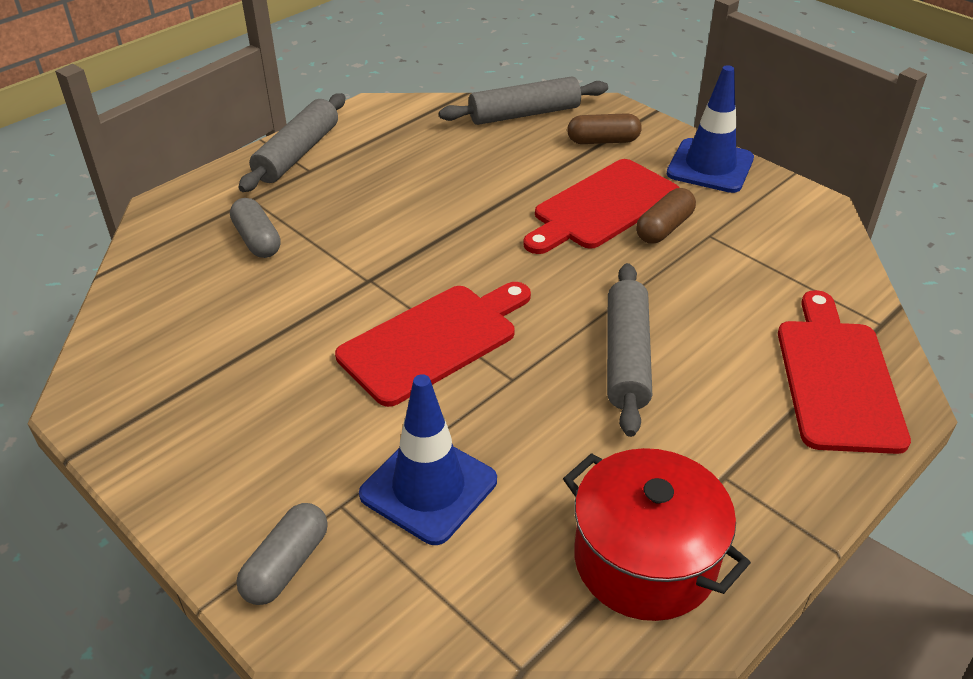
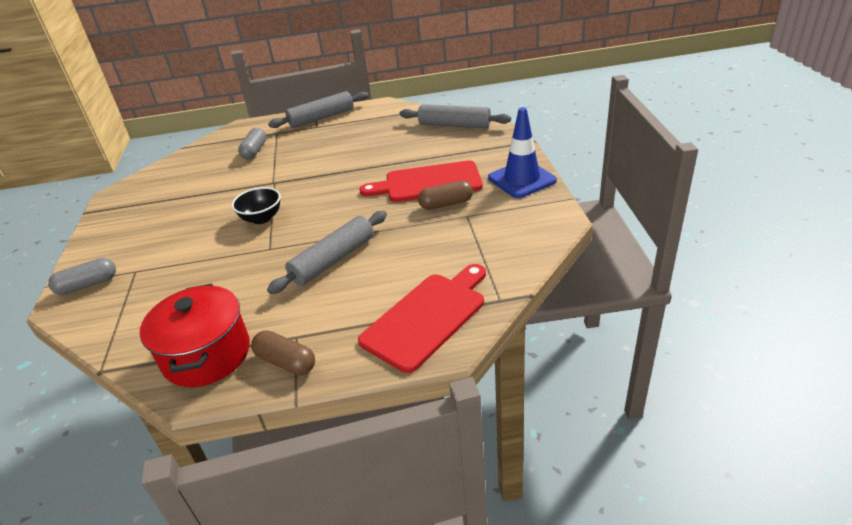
camera: 40 degrees right, 5 degrees down
red cutting board [335,282,531,407] -> black bowl [232,187,281,224]
blue traffic cone [359,374,497,545] -> none
brown capsule [567,113,642,144] -> brown capsule moved to [251,330,315,375]

